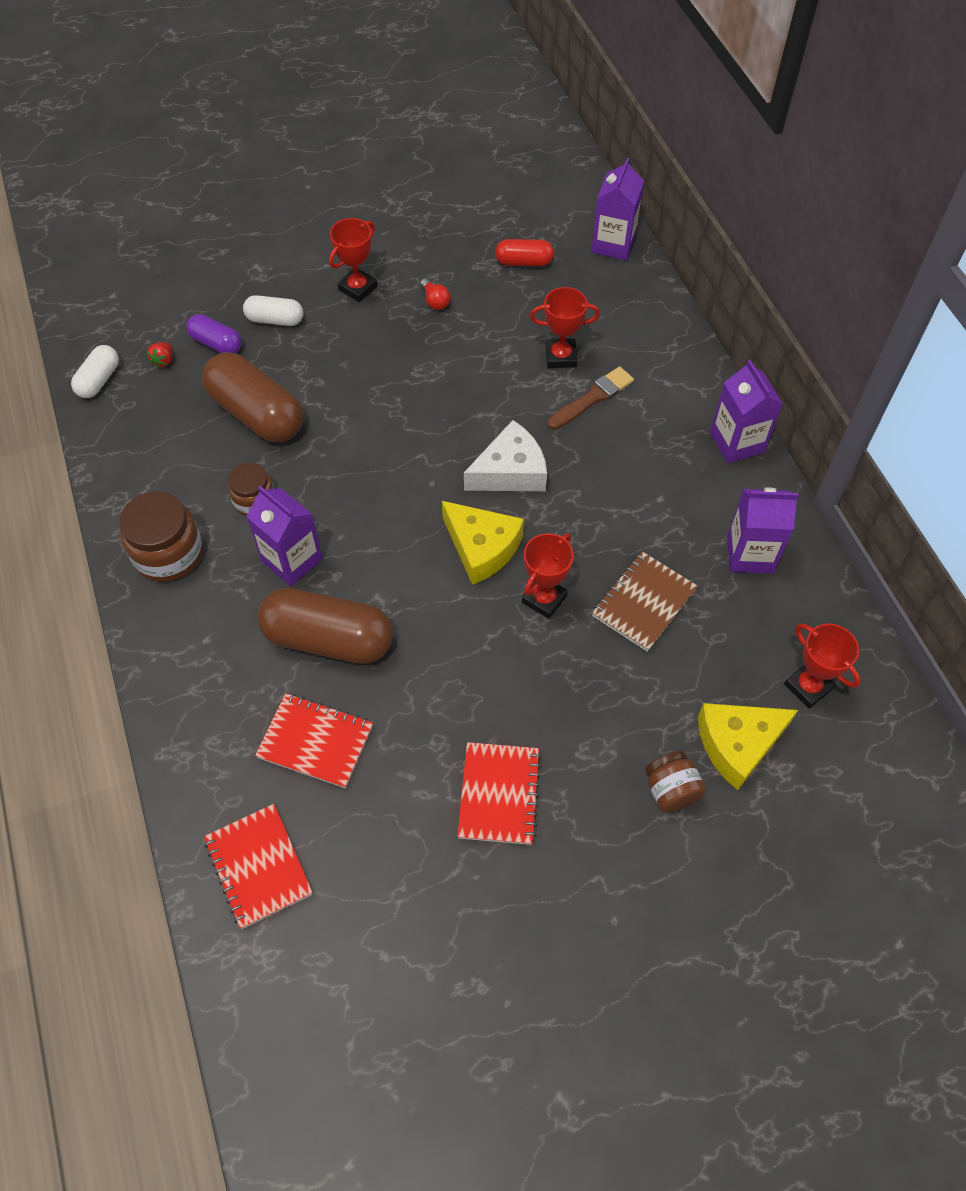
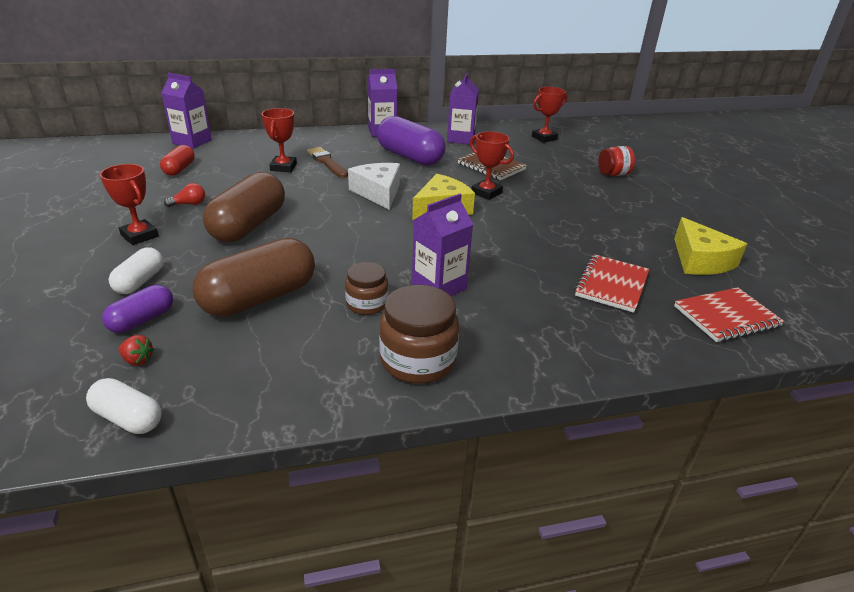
camera: 85 degrees left, 25 degrees down
brown capsule [257,588,393,664] -> brown capsule moved to [203,172,285,242]
red notebook [457,742,541,845] -> none
brown jar [645,751,706,813] -> red jar [598,146,635,176]
yellow cheese [698,703,798,790] -> yellow cheese moved to [674,217,747,275]
none -> purple capsule [377,116,446,166]

